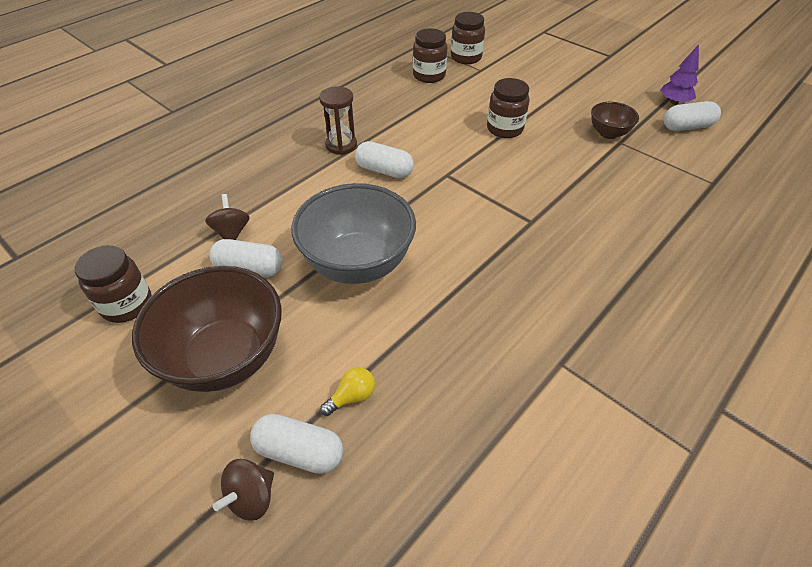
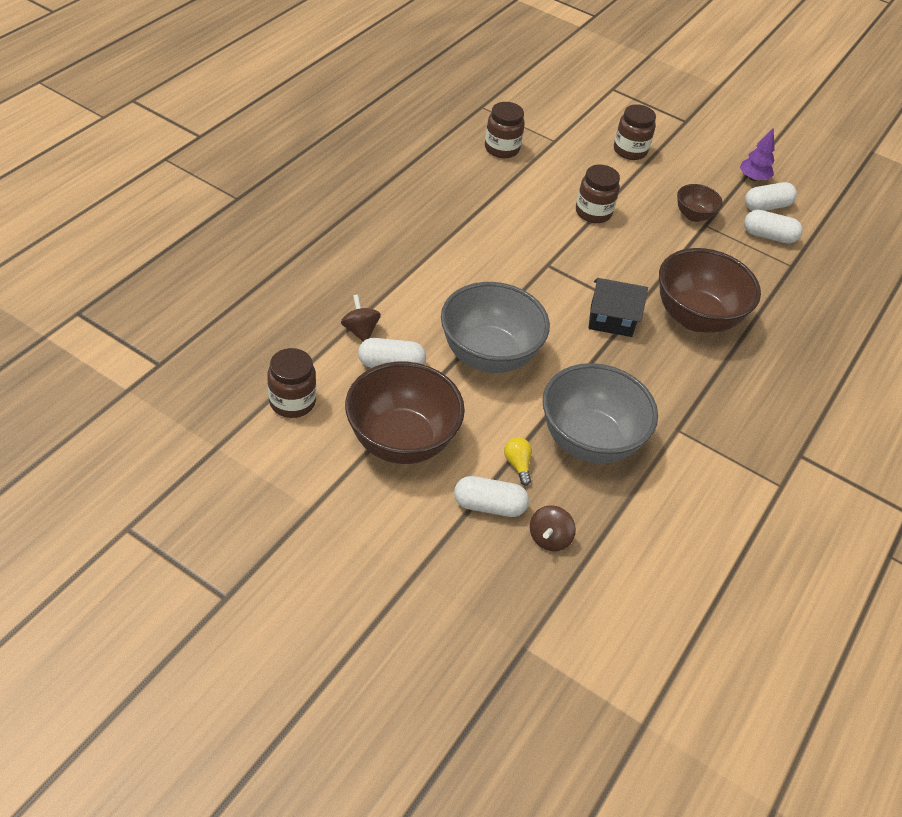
camera: 15 degrees left, 0 degrees up
brown spinning top [213,459,274,521] -> brown spinning top moved to [530,505,576,551]
brown hourglass [319,86,357,155] -> none
yellow light bulb [320,367,375,416] -> yellow light bulb turned 60 degrees counterclockwise [504,437,532,485]
white capsule [355,141,414,178] -> white capsule moved to [744,210,803,244]
brown jar [451,12,485,64] -> brown jar moved to [614,104,656,160]
none -> grey bowl [543,363,658,464]
none -> black house [589,278,648,337]
none -> brown bowl [659,248,761,333]

